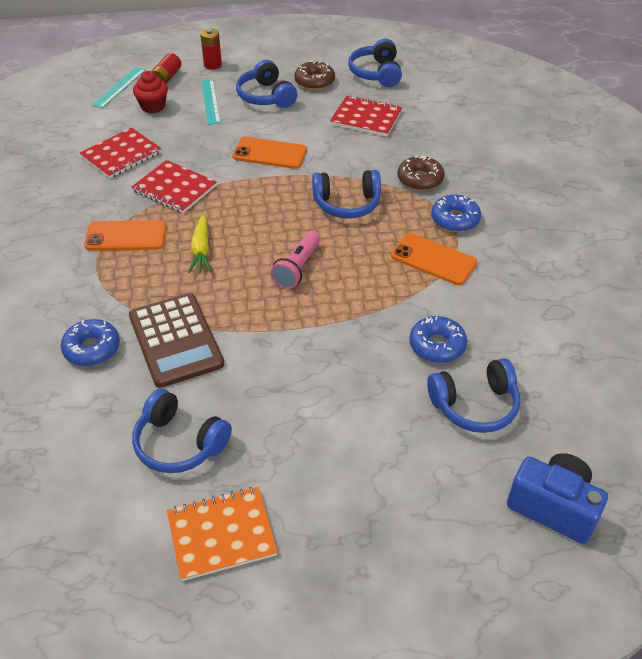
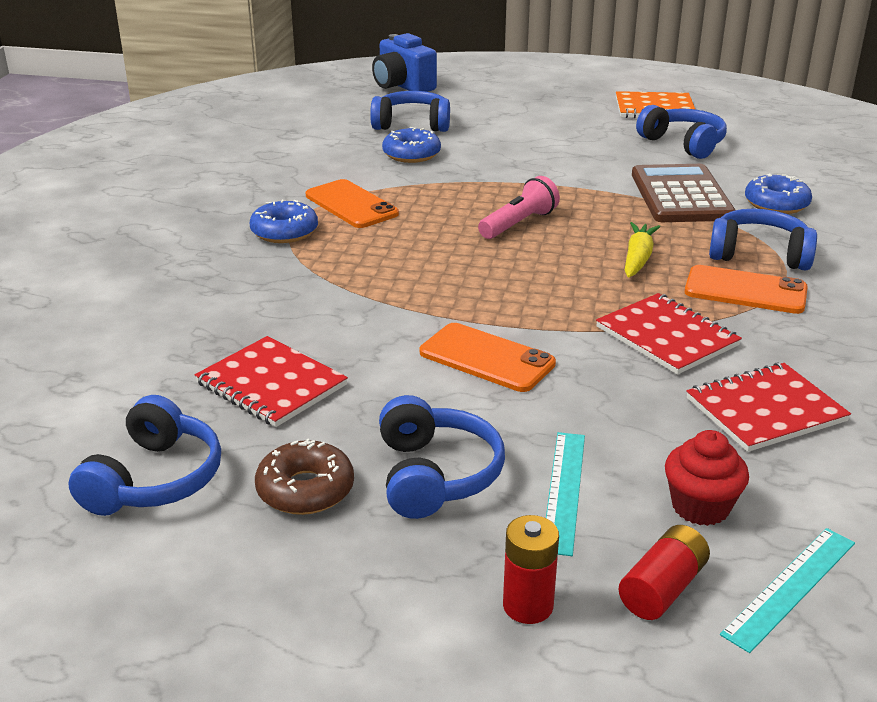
camera: 160 degrees left, 15 degrees down
blue headphones [312,170,381,219] -> blue headphones moved to [709,209,817,271]
brown donut [397,155,445,191] -> none

